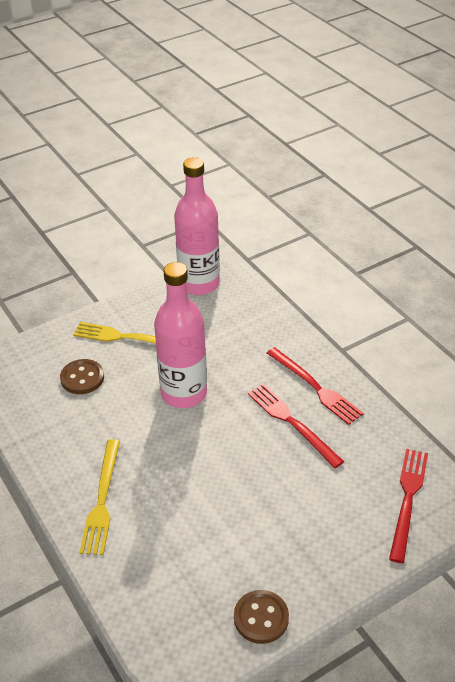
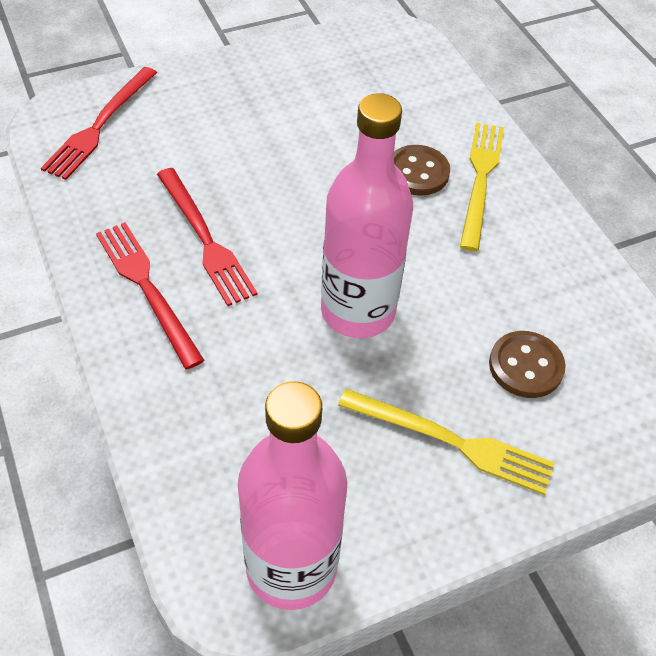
camera: 175 degrees left, 10 degrees up
brown button [234,590,289,644] -> brown button moved to [394,145,450,196]

